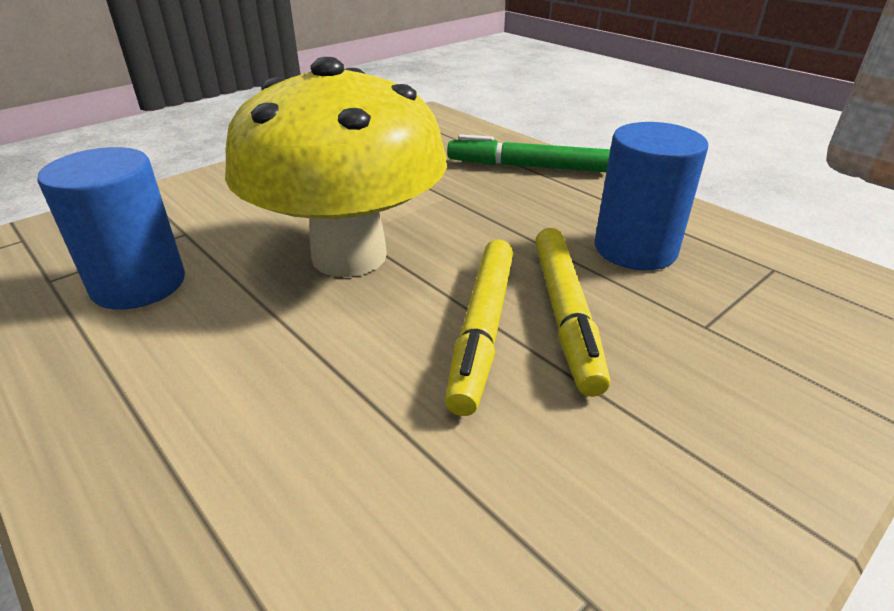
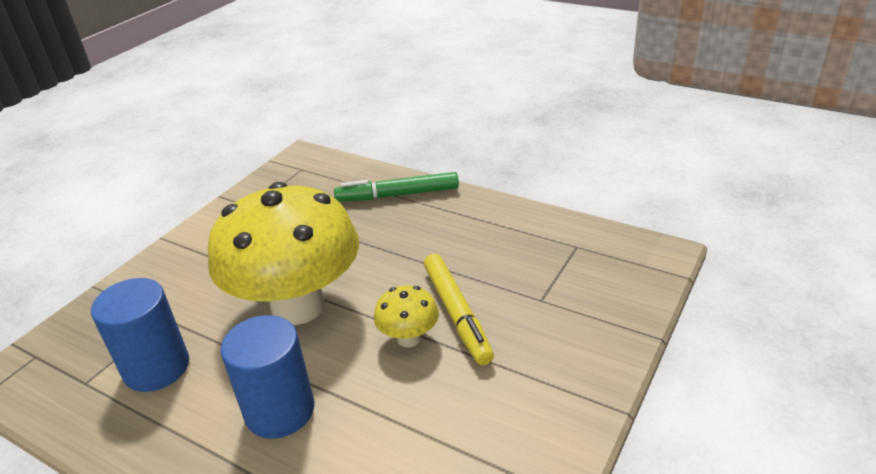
camera: 15 degrees left, 0 degrees up
yellow marker [445,239,513,416] -> yellow mushroom [374,285,439,347]
blue cylinder [595,122,708,270] -> blue cylinder moved to [221,315,314,439]

